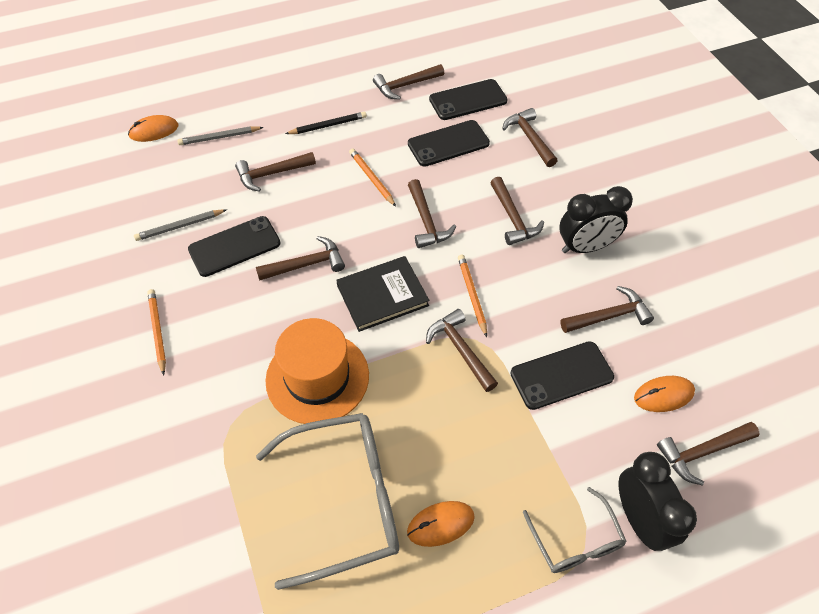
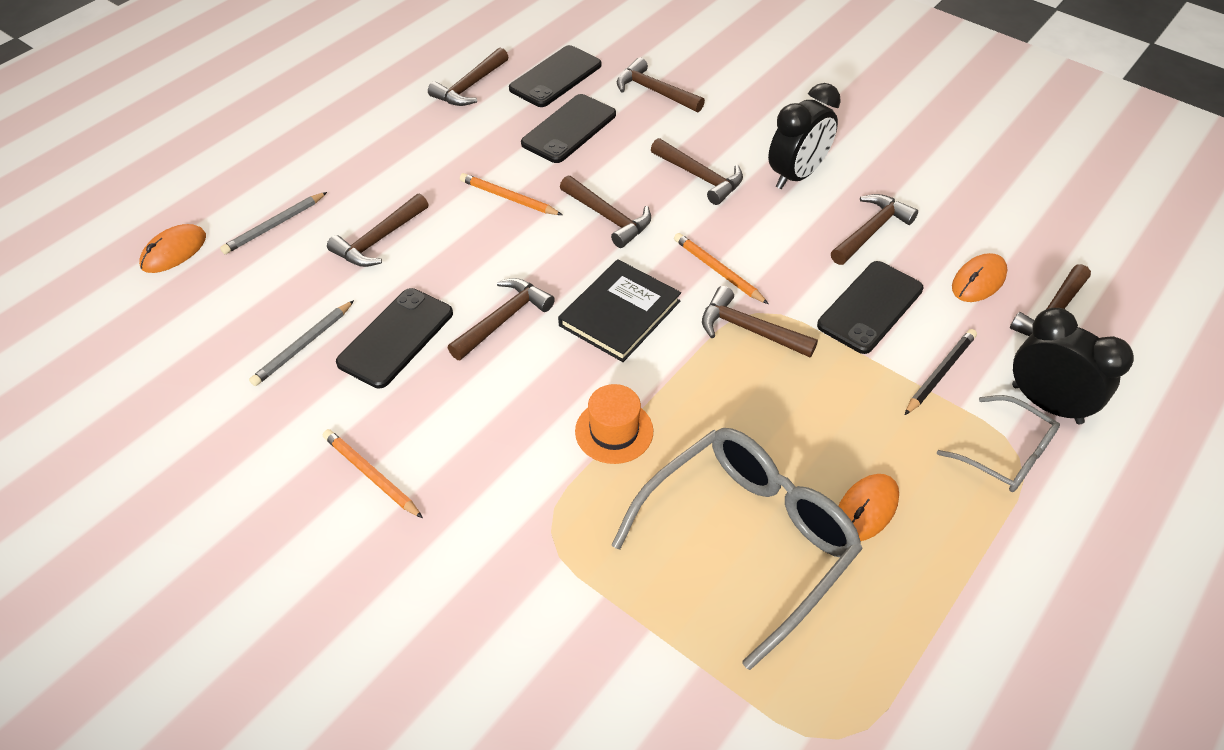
camera: 30 degrees left, 5 degrees down
orange hat [266,318,369,424] -> orange hat [575,384,653,464], size x0.56
black pencil [285,112,367,134] -> black pencil moved to [905,329,977,415]

